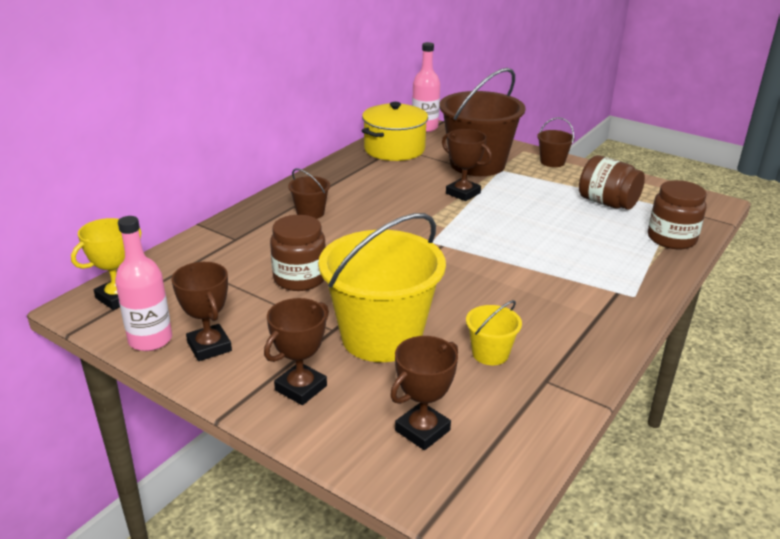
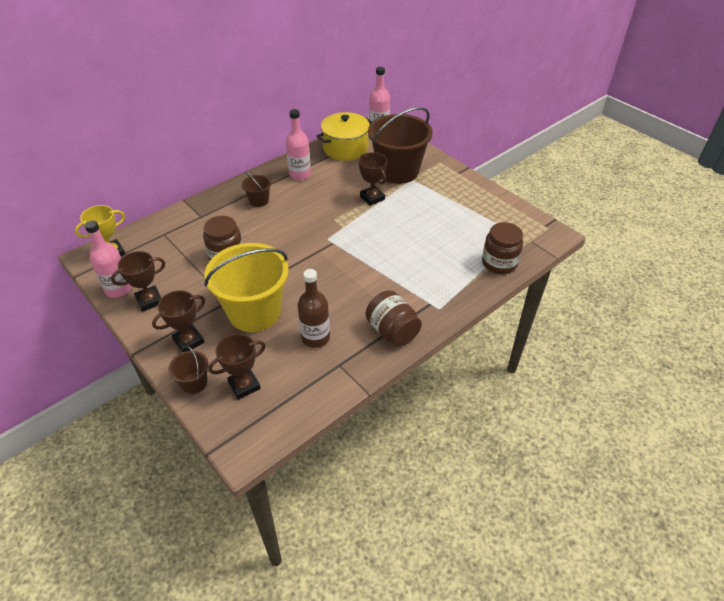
camera: 15 degrees right, 15 degrees up
brown trophy [171,262,232,361] -> brown trophy turned 75 degrees clockwise [111,251,165,312]
yellow bucket [466,300,522,365] -> brown bottle [298,269,330,348]
brown bucket [537,117,575,167] -> brown bucket moved to [168,346,208,394]
brown jar [579,155,645,210] -> brown jar moved to [366,290,422,347]
none -> pink bottle [286,109,311,180]

